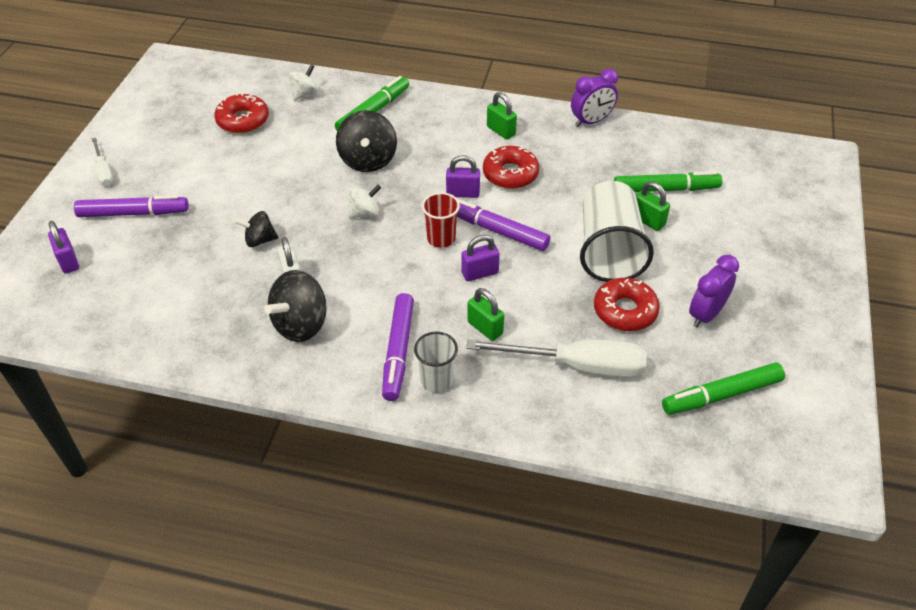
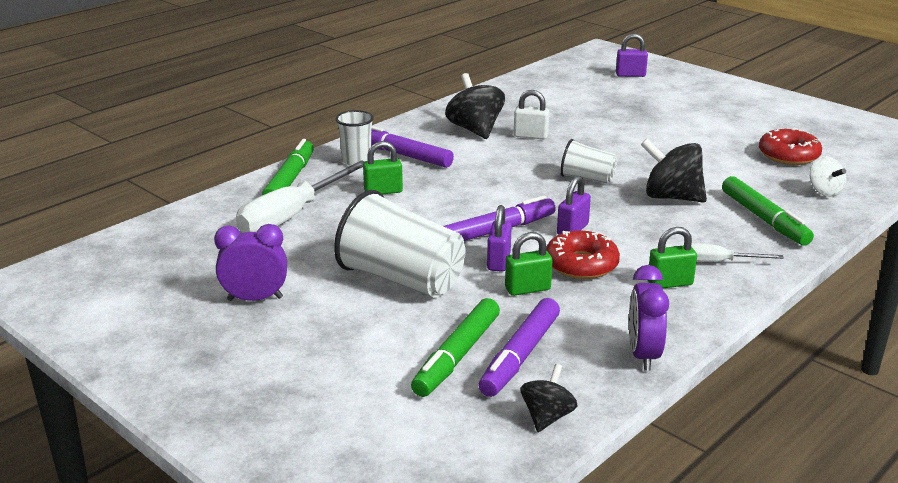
camera: 120 degrees right, 20 degrees down
purple marker [74,195,189,217] -> purple marker moved to [478,298,560,397]
white screwdriver [92,137,113,186] -> white screwdriver moved to [691,243,784,262]
black spinning top [235,211,278,247] -> black spinning top moved to [521,364,577,432]
white spinning top [348,185,381,218] -> white cup [560,139,618,184]
red cup [422,192,460,248] -> none
purple padlock [461,235,500,281] -> purple padlock moved to [487,205,512,272]
red donut [594,278,660,331] -> none
green padlock [636,181,670,231] -> green padlock moved to [505,232,552,296]
green marker [662,363,785,415] -> green marker moved to [262,139,314,195]
purple clock [689,255,739,328] -> purple clock turned 75 degrees counterclockwise [214,224,287,301]

